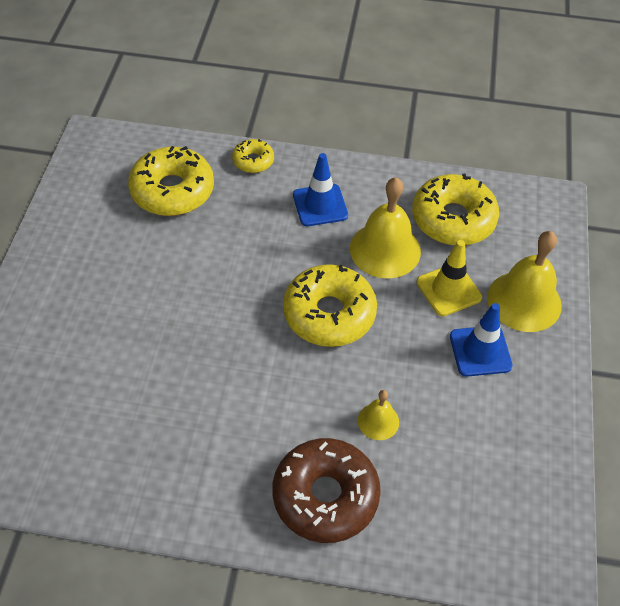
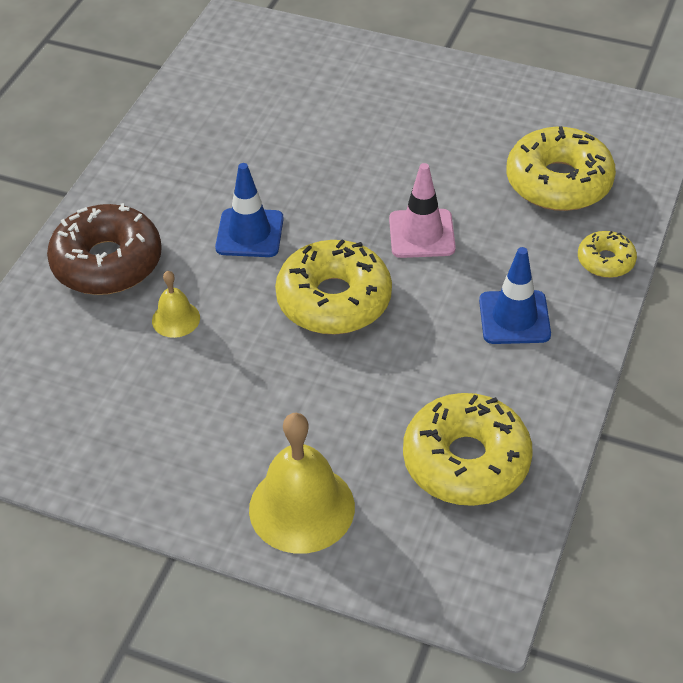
camera: 105 degrees right, 5 degrees down
yellow bell [350,177,421,278] -> none
yellow traffic cone [416,240,482,316] -> none
blue traffic cone [450,303,513,377] -> blue traffic cone moved to [215,163,284,257]
none -> pink traffic cone [389,163,456,258]

